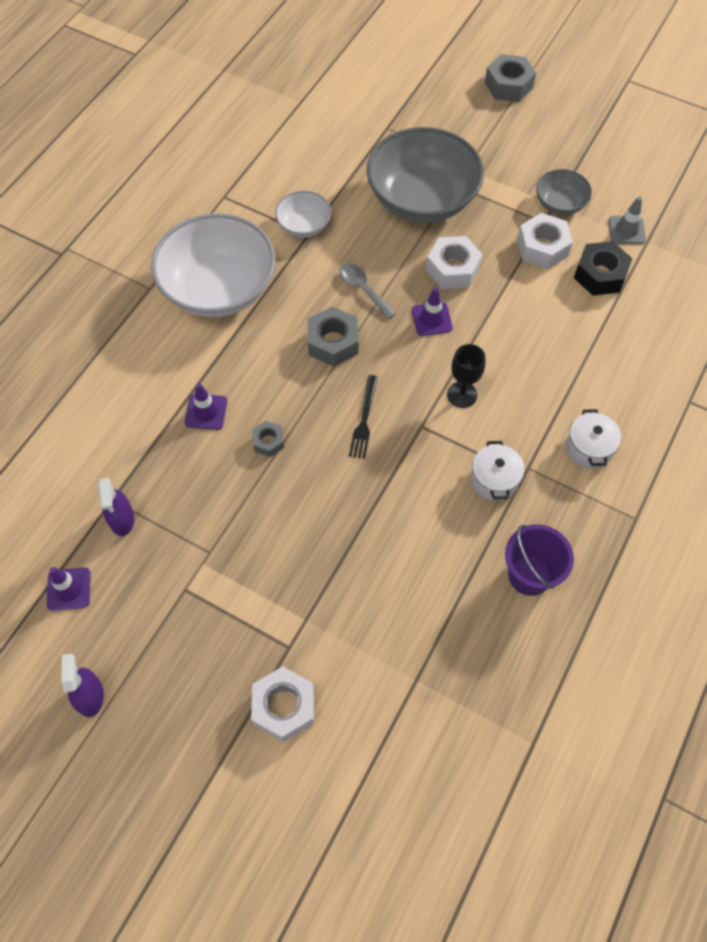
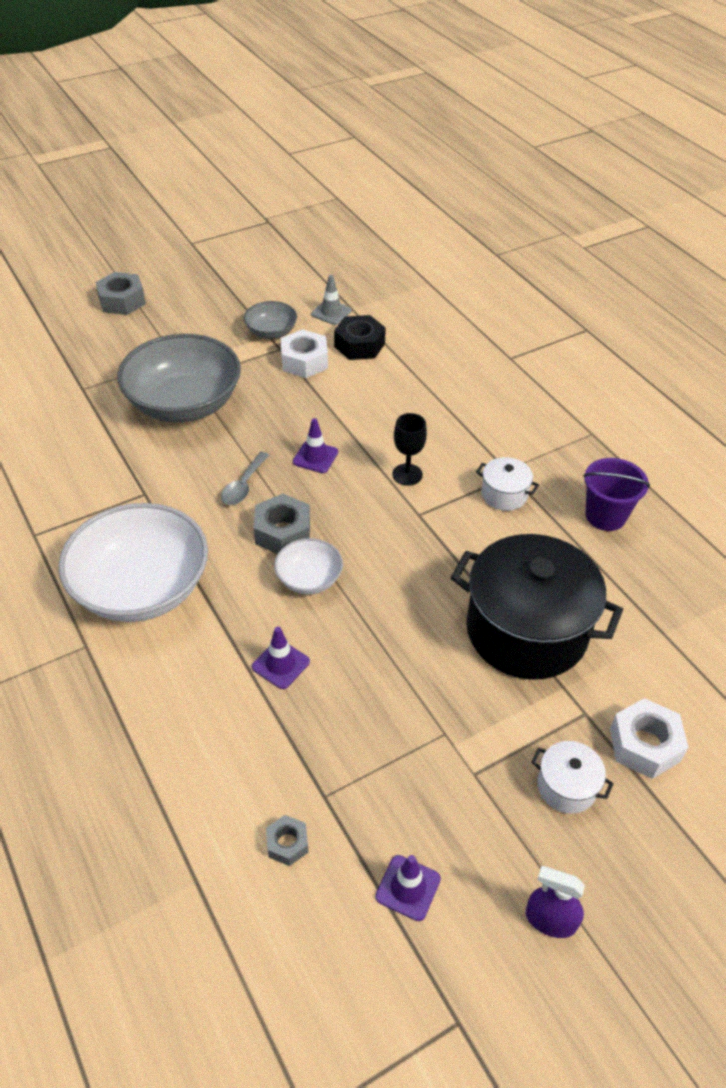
camera: 60 degrees left, 15 degrees down
purple spray bottle [98,478,134,536] -> none
grey nut [252,421,284,457] -> grey nut moved to [266,815,308,866]
white bowl [275,191,331,237] -> white bowl moved to [274,538,343,594]
grey spoon [339,263,395,319] -> grey spoon turned 60 degrees counterclockwise [221,452,270,505]
black fork [349,375,378,459] -> none
white nut [426,236,483,289] -> none
white pot [566,409,621,468] -> white pot moved to [531,741,614,814]
none -> black pot [451,534,623,680]

